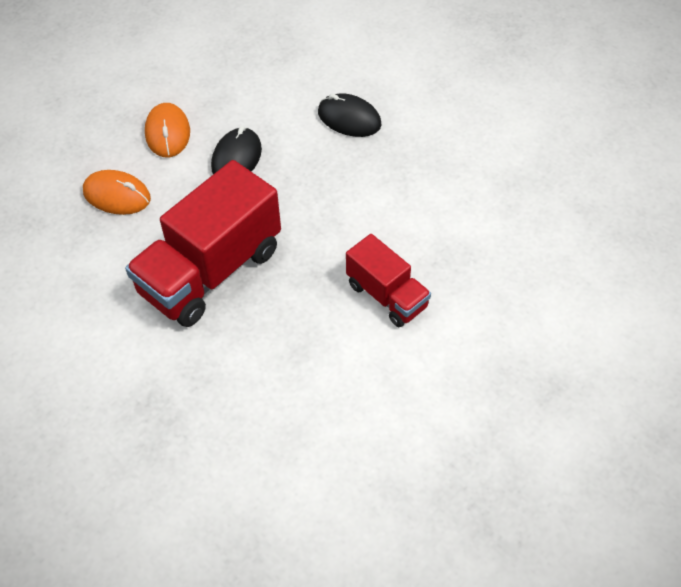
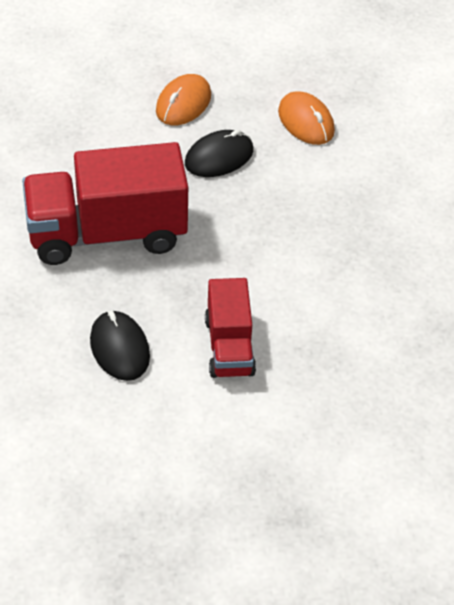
camera: 35 degrees right, 5 degrees down
orange mouse [83,170,151,215] -> orange mouse moved to [278,91,335,145]
black mouse [318,93,382,137] -> black mouse moved to [90,311,150,381]

